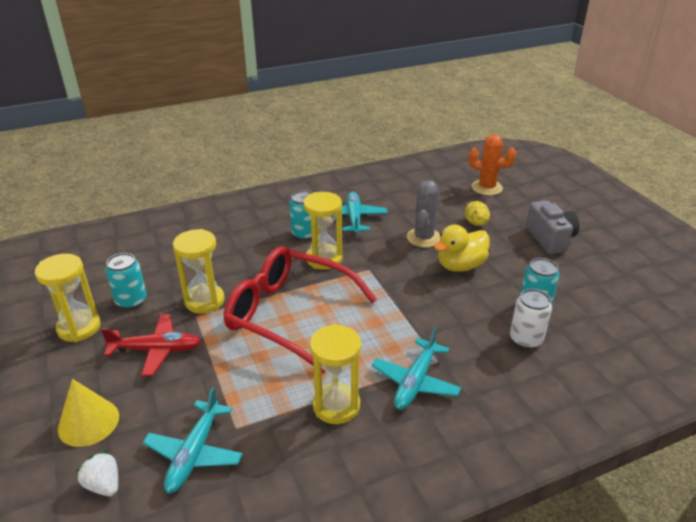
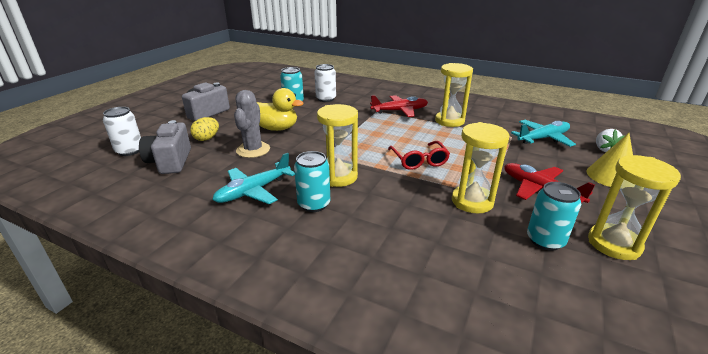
camera: 130 degrees left, 5 degrees down
red glasses [224,246,378,373] -> red glasses [388,141,450,170], size x0.48
turquoise plane [372,327,461,410] -> red plane [370,95,428,117]
grey cactus [407,180,440,248] -> grey cactus turned 60 degrees counterclockwise [234,90,270,158]
orange cactus [468,135,516,195] -> white can [103,107,141,156]
none -> grey camera [139,120,191,174]

